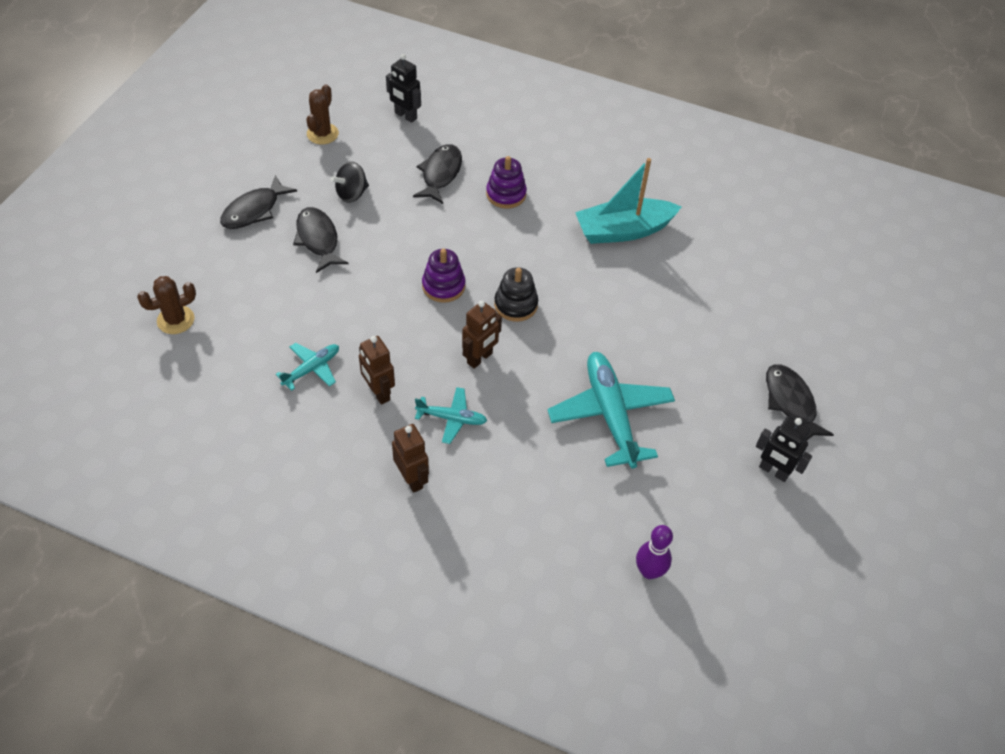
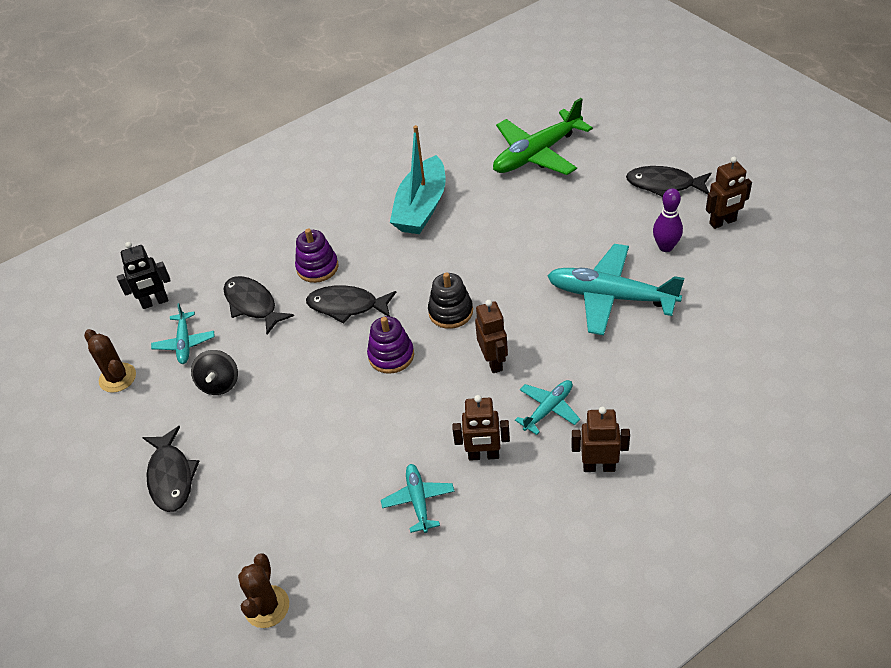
camera: 50 degrees left, 5 degrees down
black fish [293,207,348,273] -> black fish moved to [306,285,396,324]
purple bowling pin [636,525,673,579] -> purple bowling pin moved to [653,188,683,252]
black robot [756,416,812,482] -> brown robot [706,157,752,229]
none -> turquoise plane [151,303,214,364]
none -> green plane [493,98,593,175]

